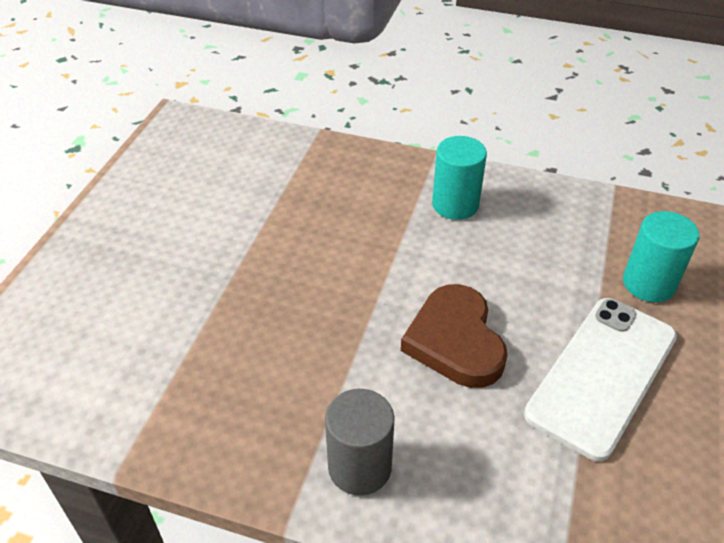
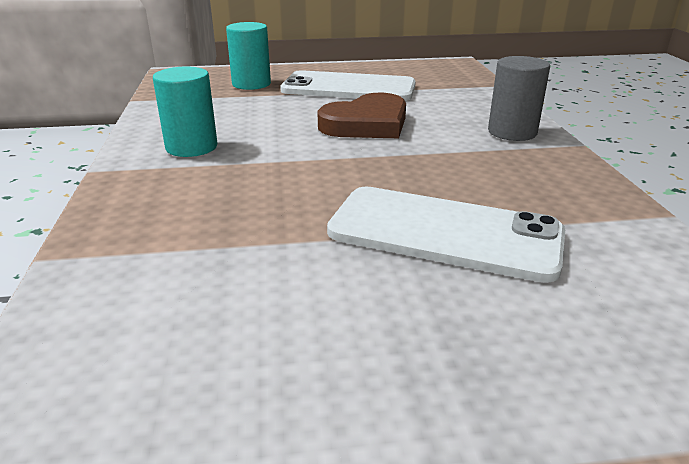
camera: 115 degrees left, 15 degrees down
none -> white phone [327,186,565,283]

